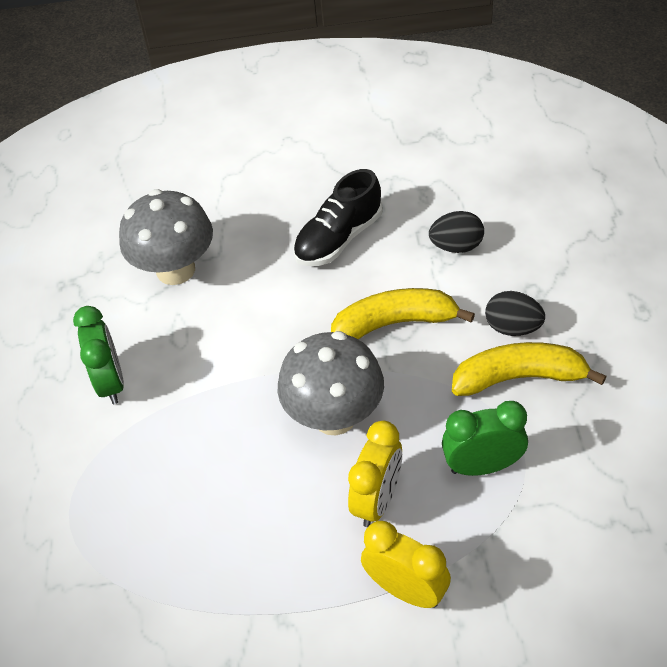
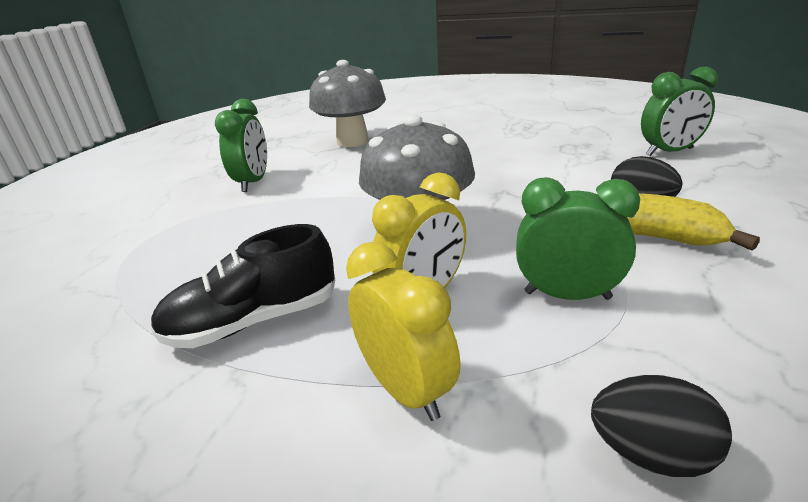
camera: 20 degrees right, 20 degrees down
black shoe [293,169,383,266] -> black shoe moved to [150,224,335,348]
yellow banana [331,288,475,340] -> none
black egg [429,211,484,253] -> black egg moved to [591,375,732,477]
none -> green clock [641,66,718,156]

